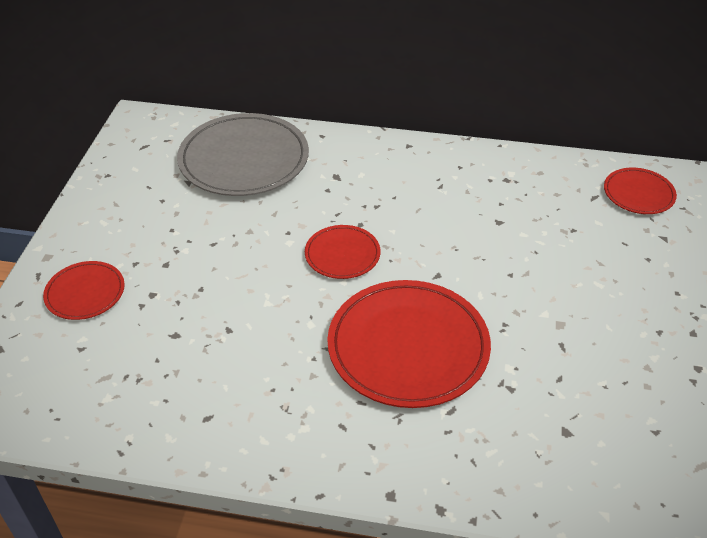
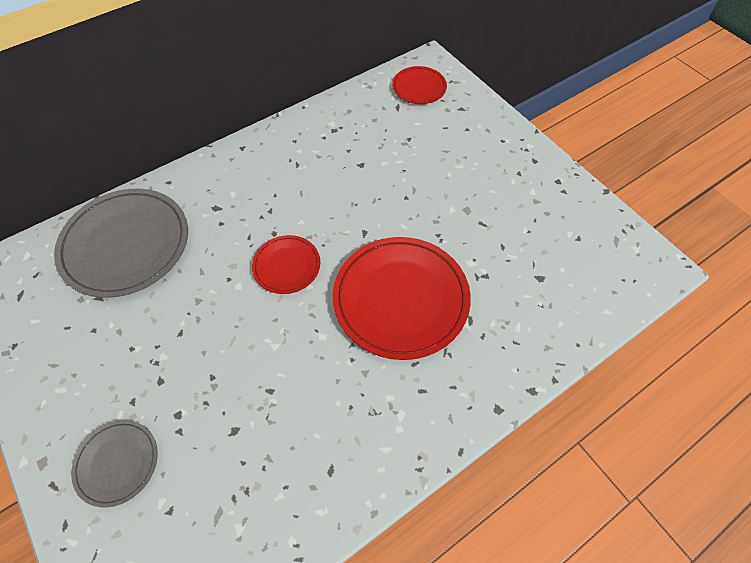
camera: 45 degrees left, 15 degrees up
red plate [43,261,125,320] -> grey plate [71,420,158,508]

